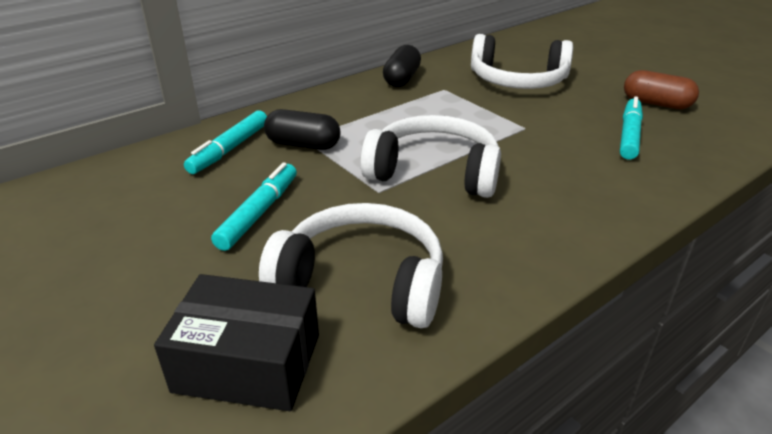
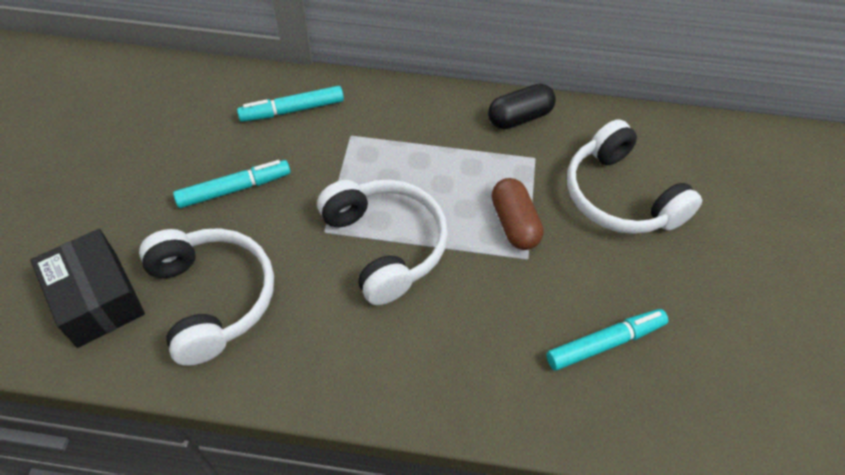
camera: 45 degrees right, 20 degrees up
black capsule [264,109,341,150] -> none
brown capsule [624,70,699,109] -> brown capsule moved to [492,178,544,250]

